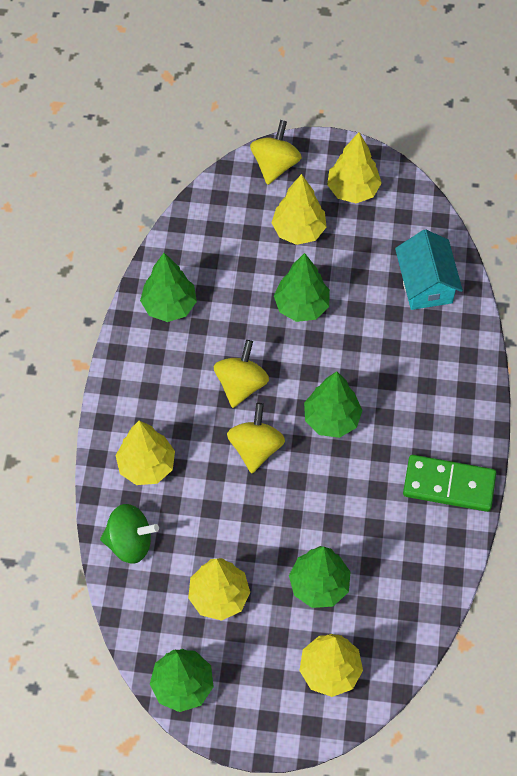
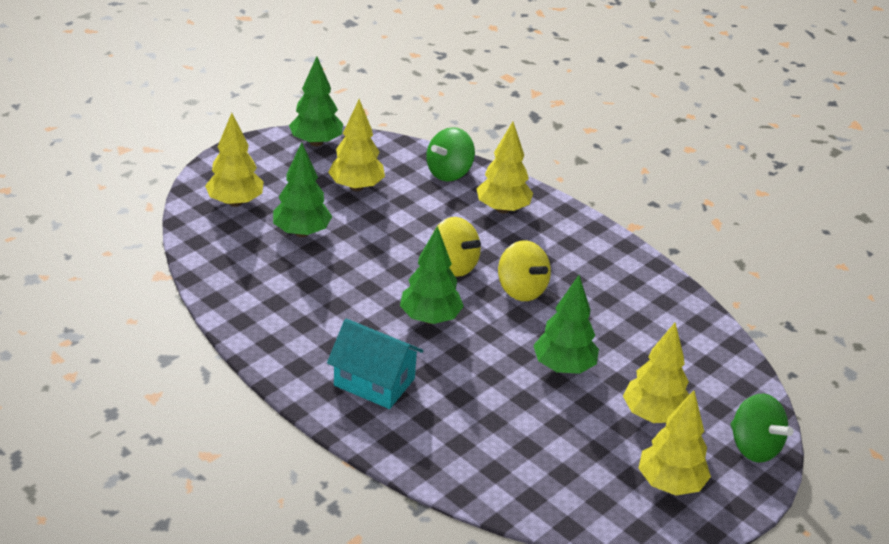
camera: 125 degrees right, 25 degrees down
green tree [140,253,197,322] -> none
yellow spinning top [250,120,302,185] -> green spinning top [730,394,794,463]
turquoise house [395,229,463,310] -> turquoise house moved to [327,319,423,409]
green domino [403,455,496,512] -> none

